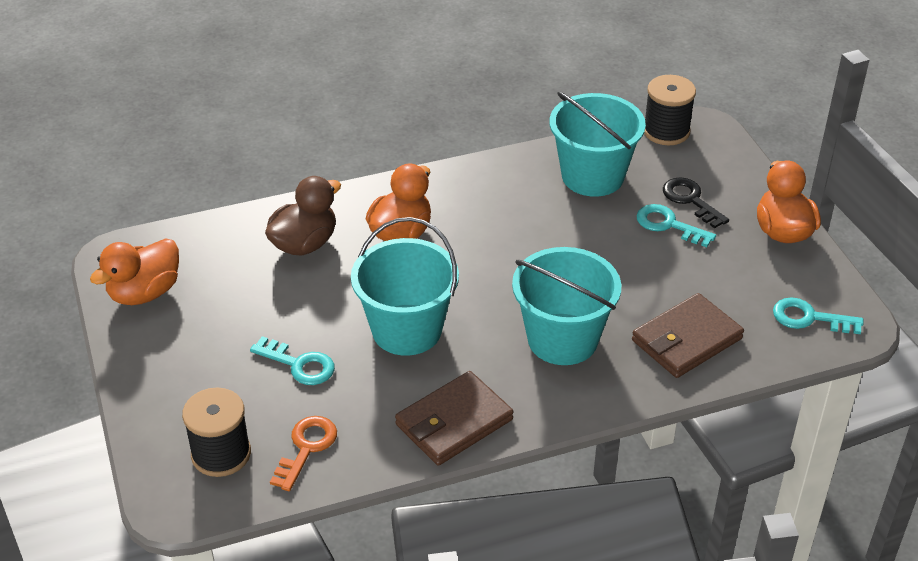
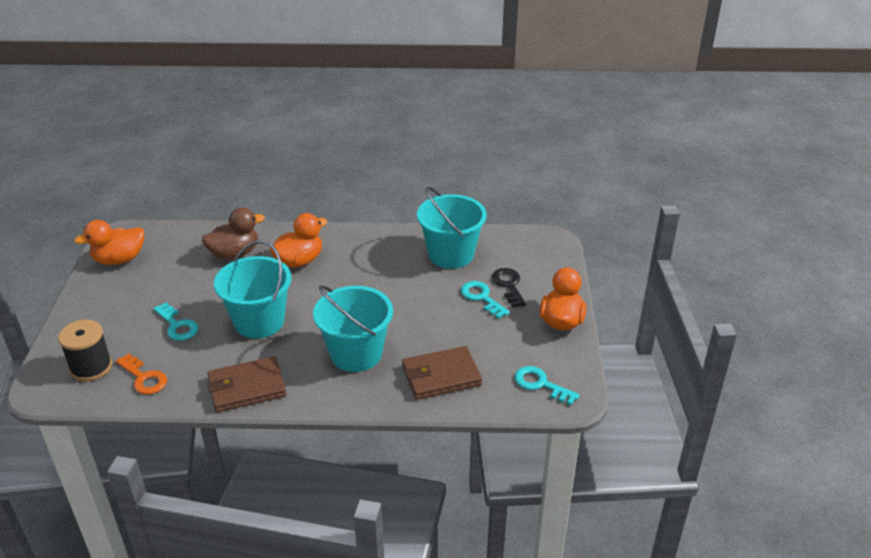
camera: 20 degrees right, 5 degrees down
orange key [270,416,337,491] -> orange key turned 90 degrees clockwise [116,353,167,395]
black spool [644,75,696,145] -> none

